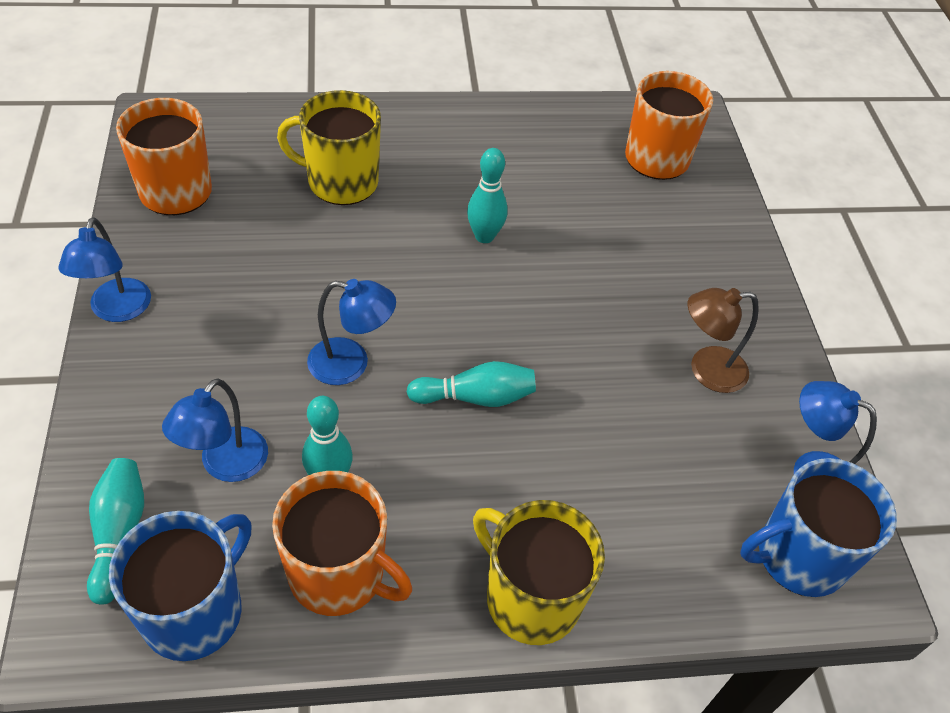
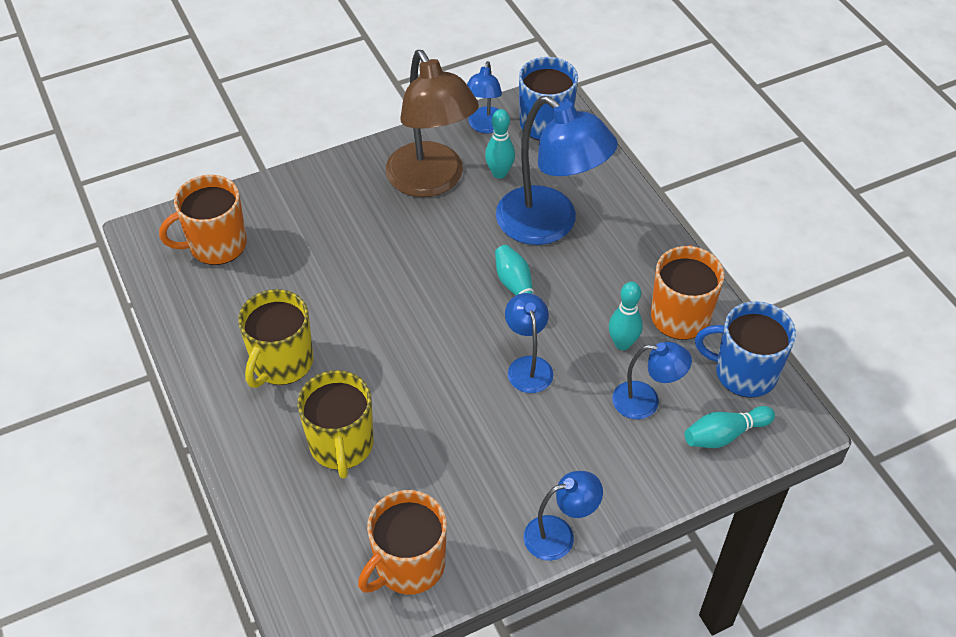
camera: 105 degrees left, 0 degrees up
turquoise bowling pin [467,148,507,243] -> turquoise bowling pin moved to [485,109,515,179]
yellow mug [473,500,605,645] -> yellow mug moved to [238,289,313,388]
brown lamp [687,288,759,393] -> brown lamp [386,50,479,197], size x1.94
none -> blue lamp [496,96,618,245]

